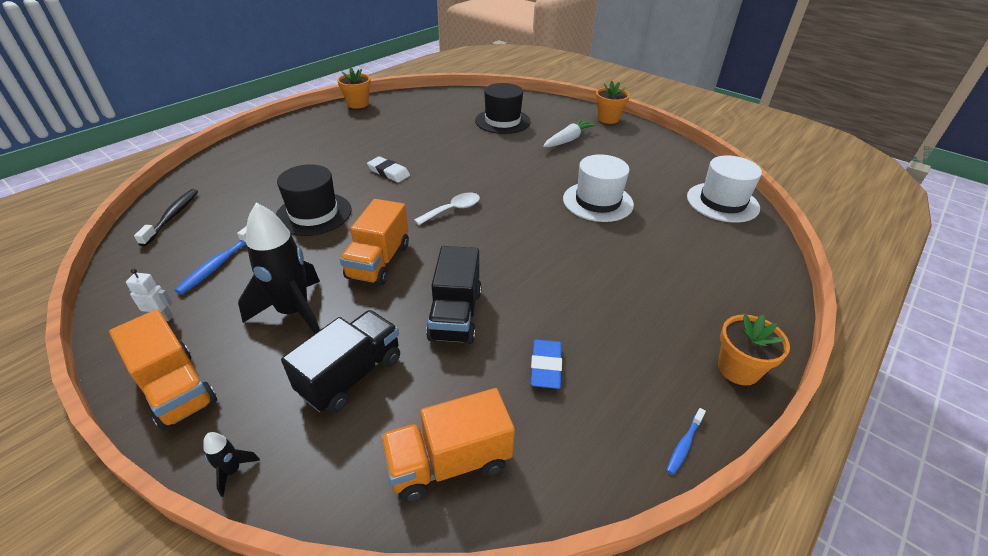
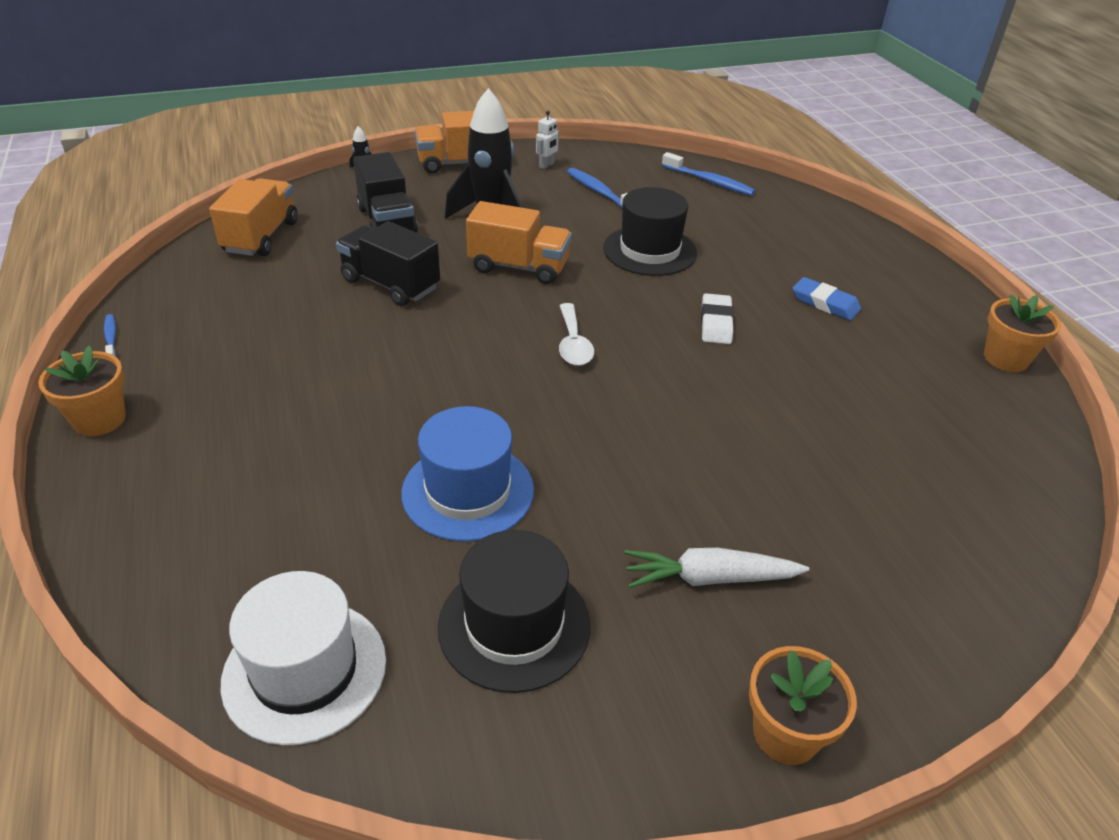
camera: 120 degrees right, 0 degrees up
black toothbrush [134,189,198,246] -> blue toothbrush [662,152,755,196]
orange truck [340,199,409,285] -> orange truck turned 150 degrees clockwise [466,201,572,284]
white eraser [367,156,410,182] -> white eraser turned 60 degrees counterclockwise [701,293,734,344]
black hat [475,83,531,134] -> black hat moved to [438,530,590,693]
blue eraser [530,339,562,389] -> blue eraser moved to [793,277,861,321]
white carrot [543,119,596,147] -> white carrot turned 105 degrees clockwise [624,548,809,588]
white hat [563,154,634,222] -> blue hat [401,406,534,542]

